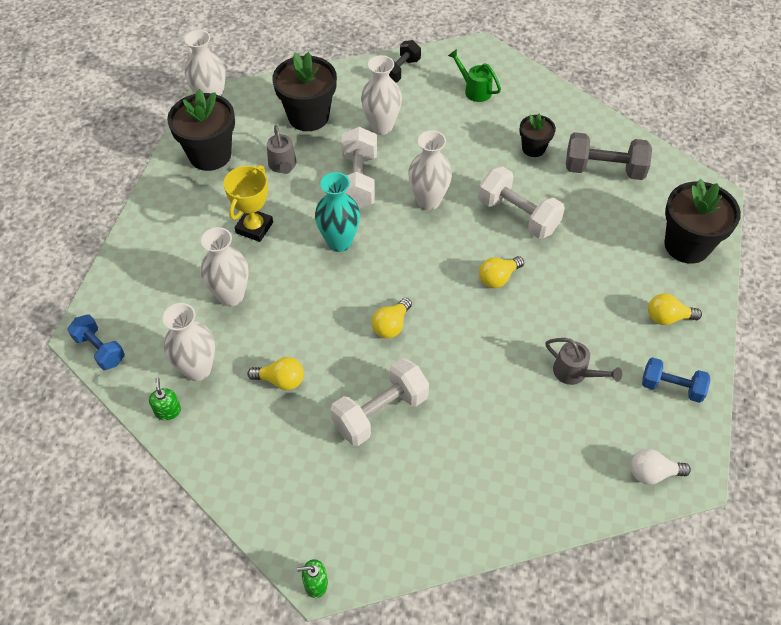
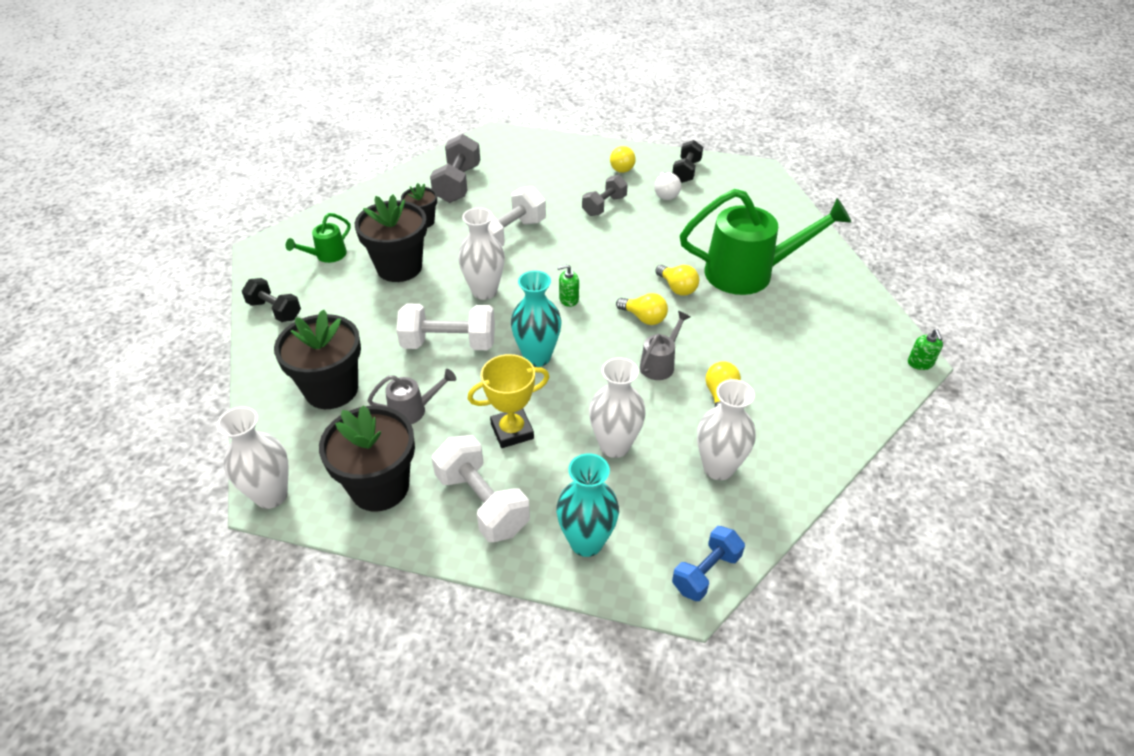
camera: 90 degrees left, 10 degrees down
green soap dispenser [149,377,181,420] -> green soap dispenser moved to [557,264,579,307]
yellow trophy [223,165,273,242] -> yellow trophy turned 45 degrees counterclockwise [467,354,549,448]
white dumbbell [330,358,429,446] -> white dumbbell moved to [432,435,530,542]
white vase [361,55,402,135] -> none
yellow light bulb [479,256,524,288] -> yellow light bulb moved to [655,265,699,296]
grey watering can [545,338,622,385] -> grey watering can moved to [640,311,690,380]
white light bulb [630,449,691,485] -> white light bulb moved to [654,172,681,200]
blue dumbbell [642,357,710,403] -> black dumbbell [673,140,703,183]
black flower pot [664,179,741,264] -> black flower pot moved to [355,194,427,282]
none -> turquoise vase [556,453,619,557]
none -> grey dumbbell [582,175,628,216]
none -> green watering can [680,189,851,295]

